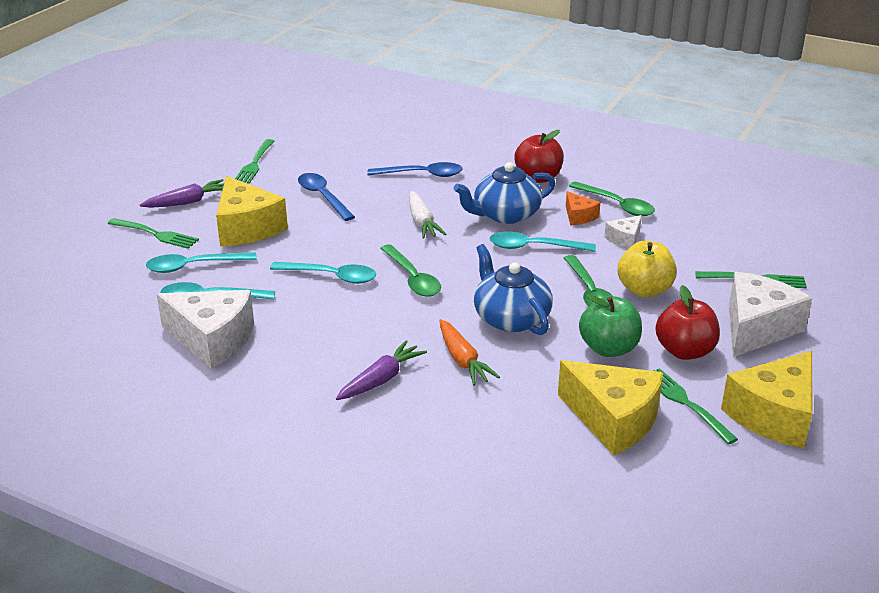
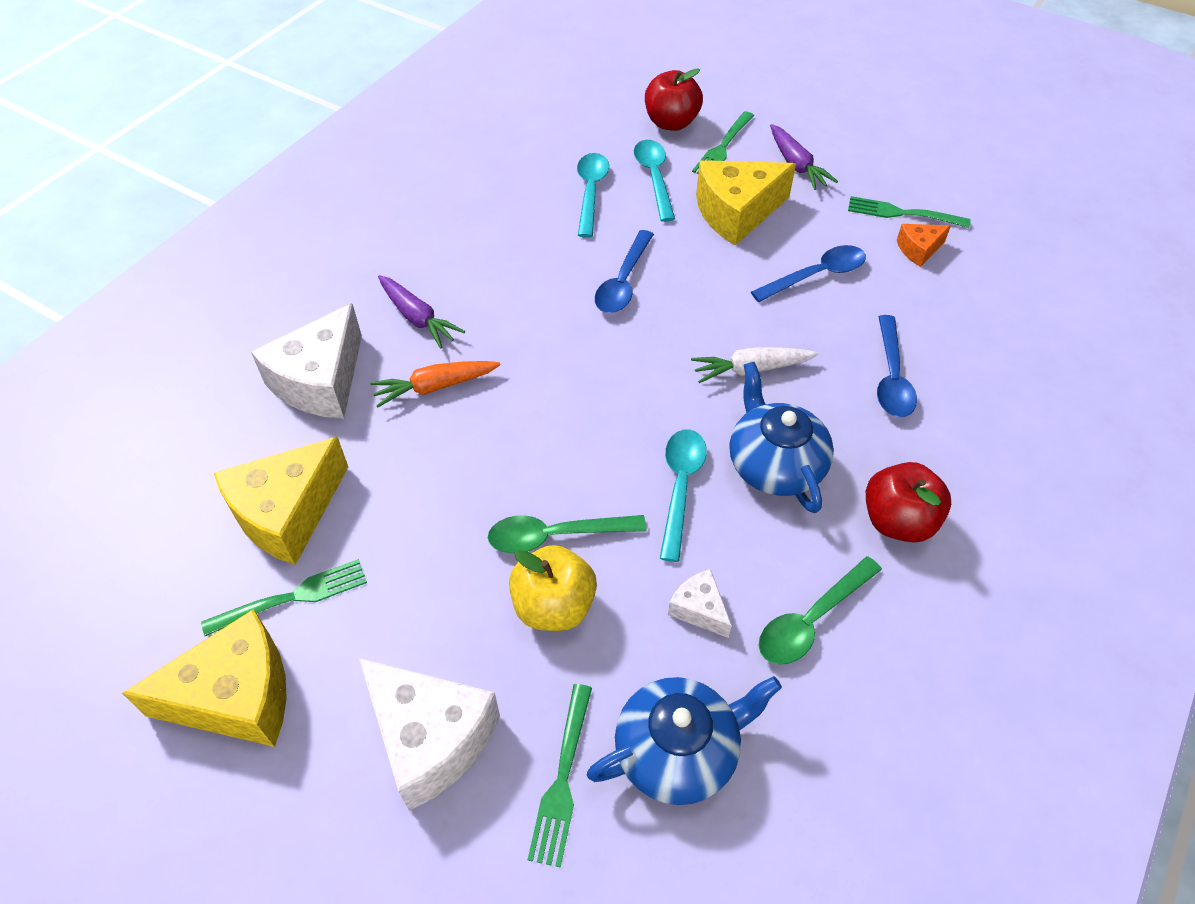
camera: 95 degrees right, 20 degrees up
white cheese [157,290,254,369] -> white cheese moved to [251,303,362,419]
turquoise spoon [270,262,376,284] -> blue spoon [595,230,654,313]
green spoon [380,244,441,297] -> none
blue teapot [474,244,553,335] -> blue teapot moved to [587,676,782,805]
orange cheese [566,191,600,225] -> orange cheese moved to [897,224,951,267]
green apple [579,295,642,357] -> none
red apple [655,285,720,360] -> red apple moved to [645,68,703,131]
yellow cheese [721,351,812,449] -> yellow cheese turned 120 degrees clockwise [122,609,287,747]

